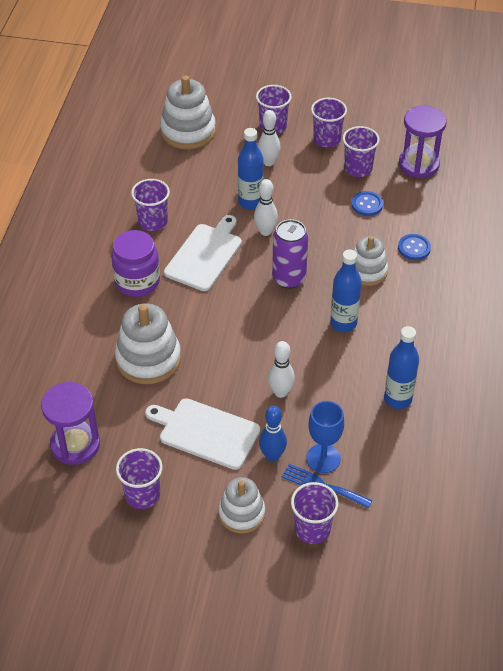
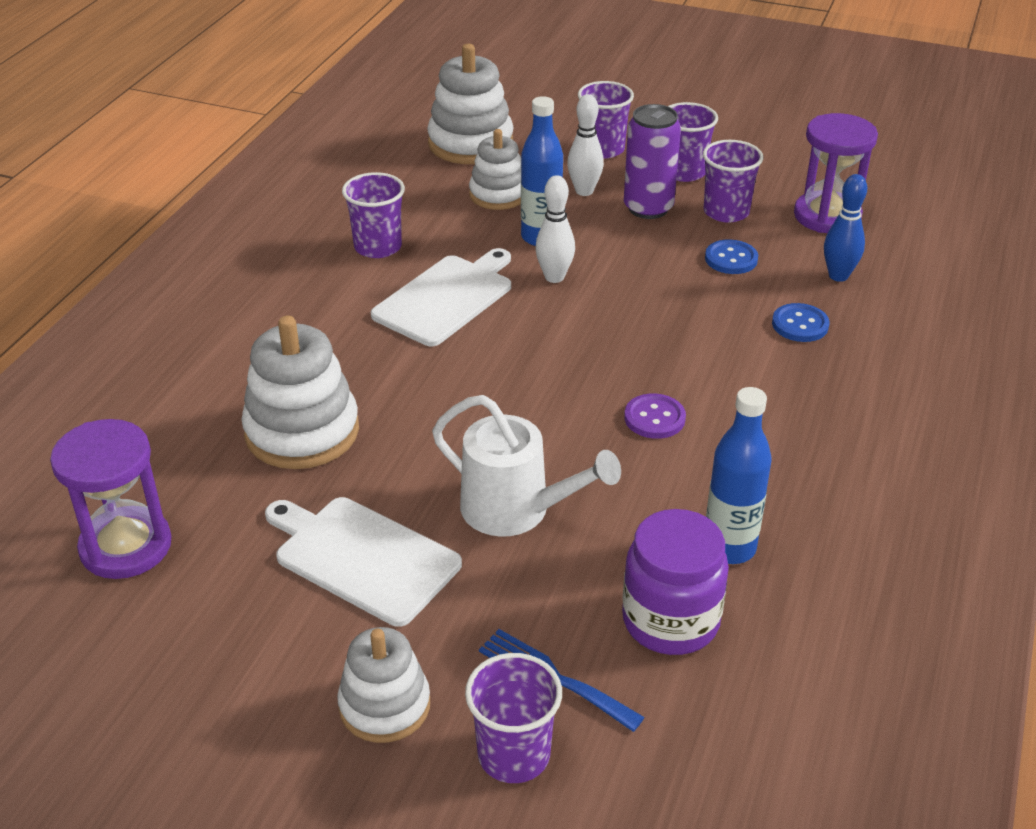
camera: 10 degrees right, 10 degrees down
purple jar [111,230,160,297] -> purple jar moved to [622,509,729,655]
purple cup [116,448,162,509] -> none
blue bowling pin [259,406,287,462] -> blue bowling pin moved to [824,174,867,282]
white bowling pin [268,341,295,398] -> white watering can [432,395,621,537]
purple can [272,219,308,289] -> purple can moved to [624,104,681,219]
blue goblet [306,401,344,473] -> none
blue bottle [330,249,362,332] -> purple button [624,393,686,439]
white stacking toy [354,236,388,286] -> white stacking toy moved to [469,129,521,210]

